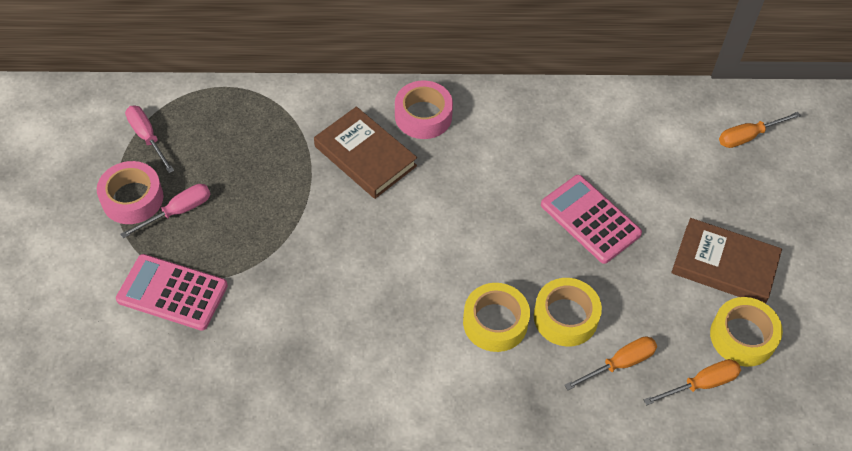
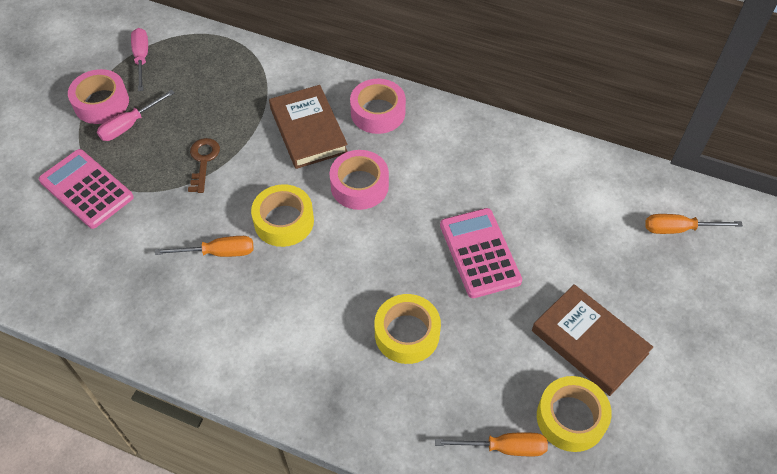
camera: 25 degrees right, 0 degrees up
pink screwdriver [120,184,210,238] -> pink screwdriver turned 150 degrees clockwise [97,90,175,141]
yellow tape [463,283,530,352] -> yellow tape moved to [251,184,314,247]
orange screwdriver [564,336,657,390] -> orange screwdriver moved to [155,236,254,257]
none -> brown key [188,138,220,193]
none -> pink tape [329,150,389,210]

